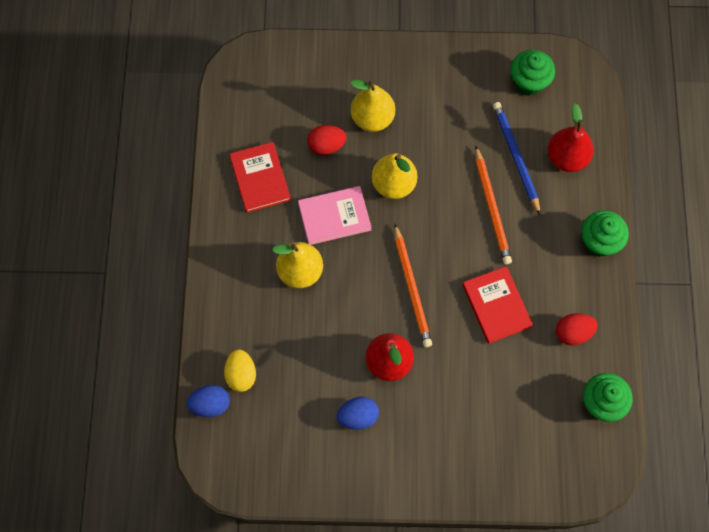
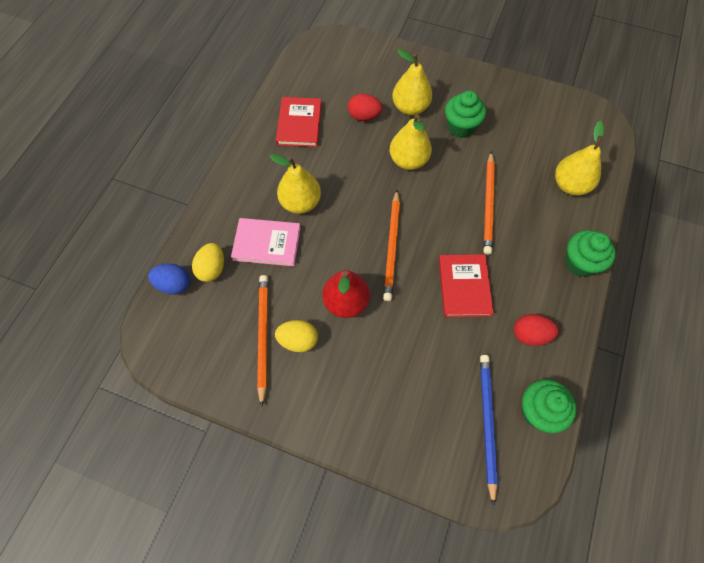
camera: 20 degrees right, 5 degrees down
pink book [298,186,372,245] -> pink book moved to [231,218,301,266]
blue egg [337,397,379,430] -> yellow egg [275,320,318,352]
blue pencil [493,102,541,215] -> blue pencil moved to [480,355,498,506]
green cupcake [511,50,555,96] -> green cupcake moved to [445,91,486,138]
red pear [547,103,594,172] -> yellow pear [555,121,604,196]
none -> orange pencil [257,275,268,407]

